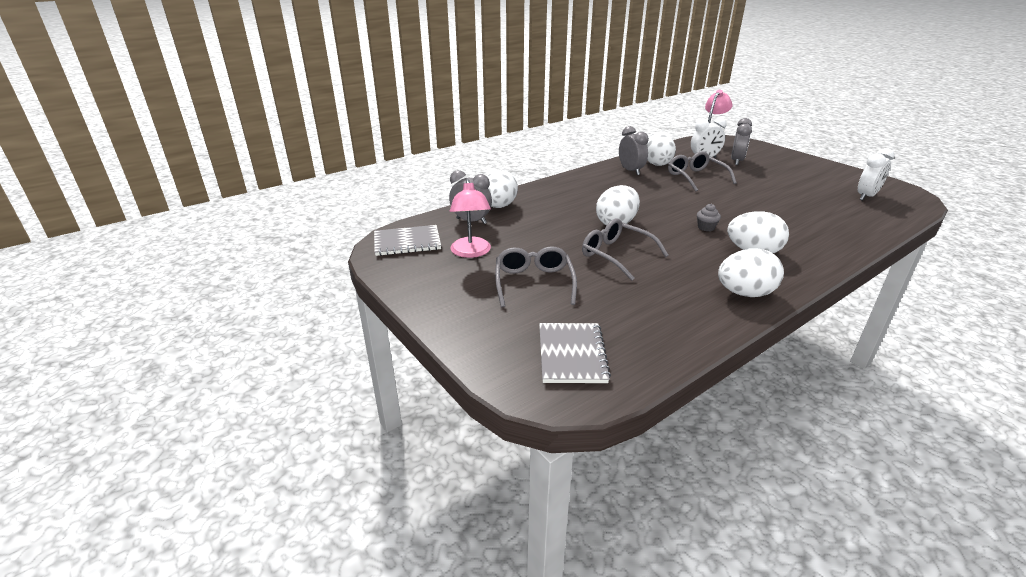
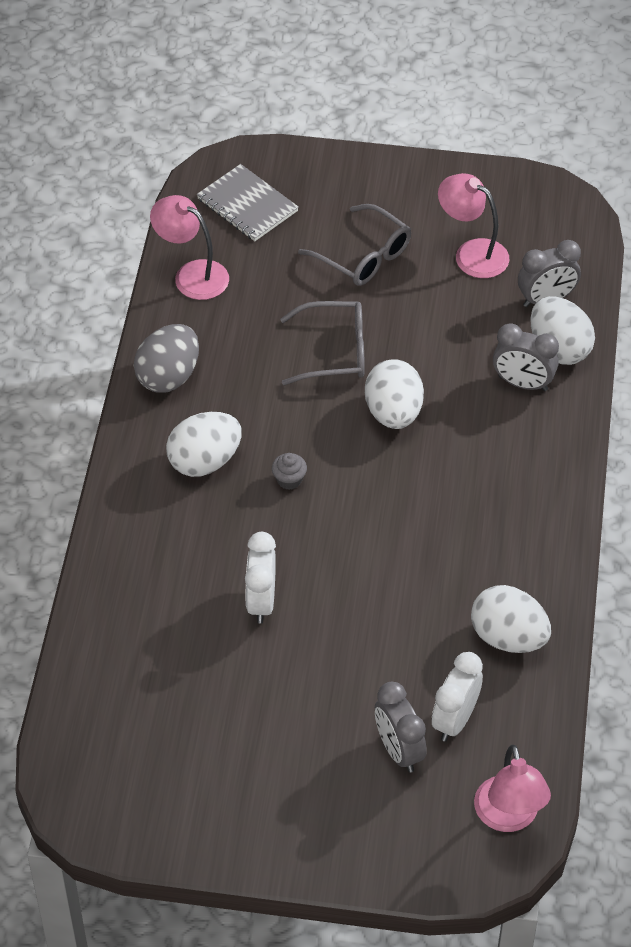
camera: 135 degrees right, 20 degrees up
grey notebook [374,225,441,256] -> none
grey clock [619,126,649,175] -> grey clock moved to [493,323,559,391]
grey glasses [668,151,737,192] -> none
white egg [718,249,784,297] -> grey egg [134,324,199,393]
white clock [858,148,894,201] -> white clock moved to [245,532,276,624]
none -> pink lamp [150,195,229,300]

